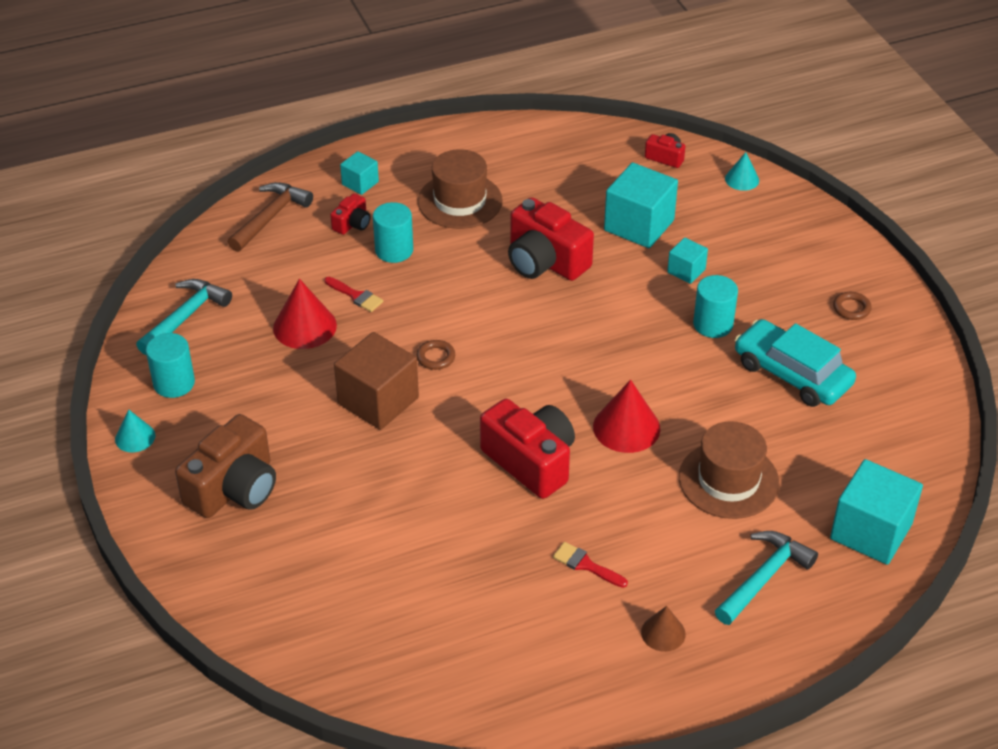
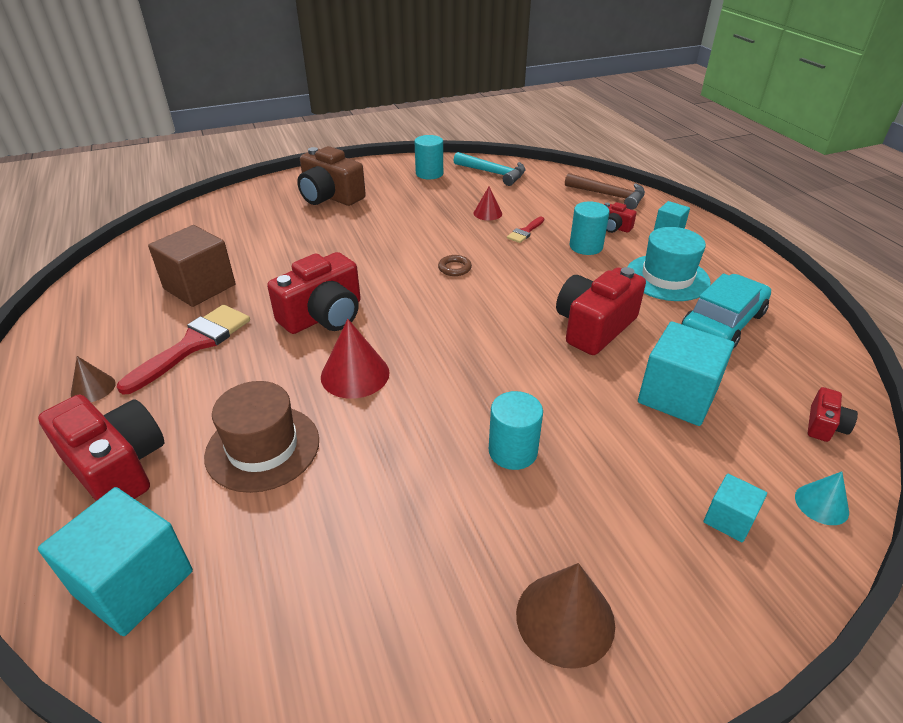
camera: 90 degrees right, 5 degrees down
turquoise cone [115,410,155,452] -> none
red cone [273,279,337,349] -> red cone [474,187,502,221], size x0.59
brown cube [334,332,419,430] -> brown cube moved to [148,225,235,307]
brown hat [418,149,503,229] -> turquoise hat [627,227,711,301]
red brush [553,542,628,588] -> red brush [117,305,250,394], size x2.00
turquoise cube [667,238,708,284] -> turquoise cube moved to [703,474,767,542]
turquoise hammer [715,531,818,625] -> red camera [38,395,165,501]
turquoise car [735,319,856,407] -> turquoise car moved to [682,274,771,349]
brown ring [833,292,872,320] -> brown cone [516,563,615,669]

